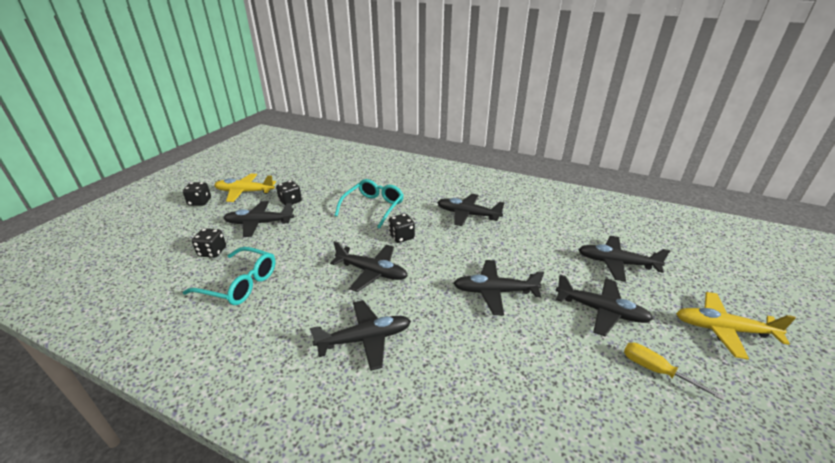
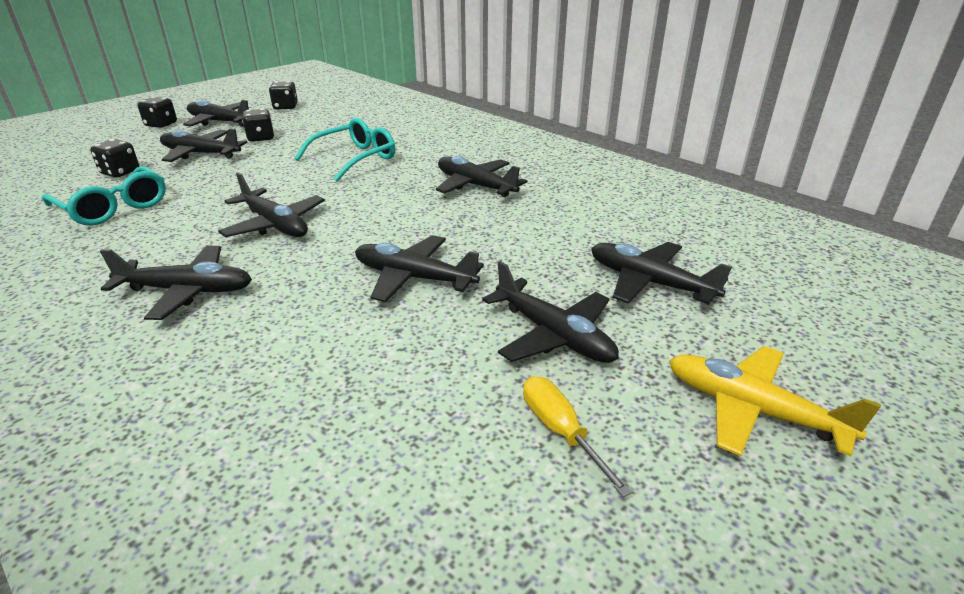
camera: 20 degrees right, 0 degrees up
yellow plane [214,174,276,202] -> black plane [183,100,249,127]
black dice [388,213,415,243] -> black dice moved to [269,81,298,110]

